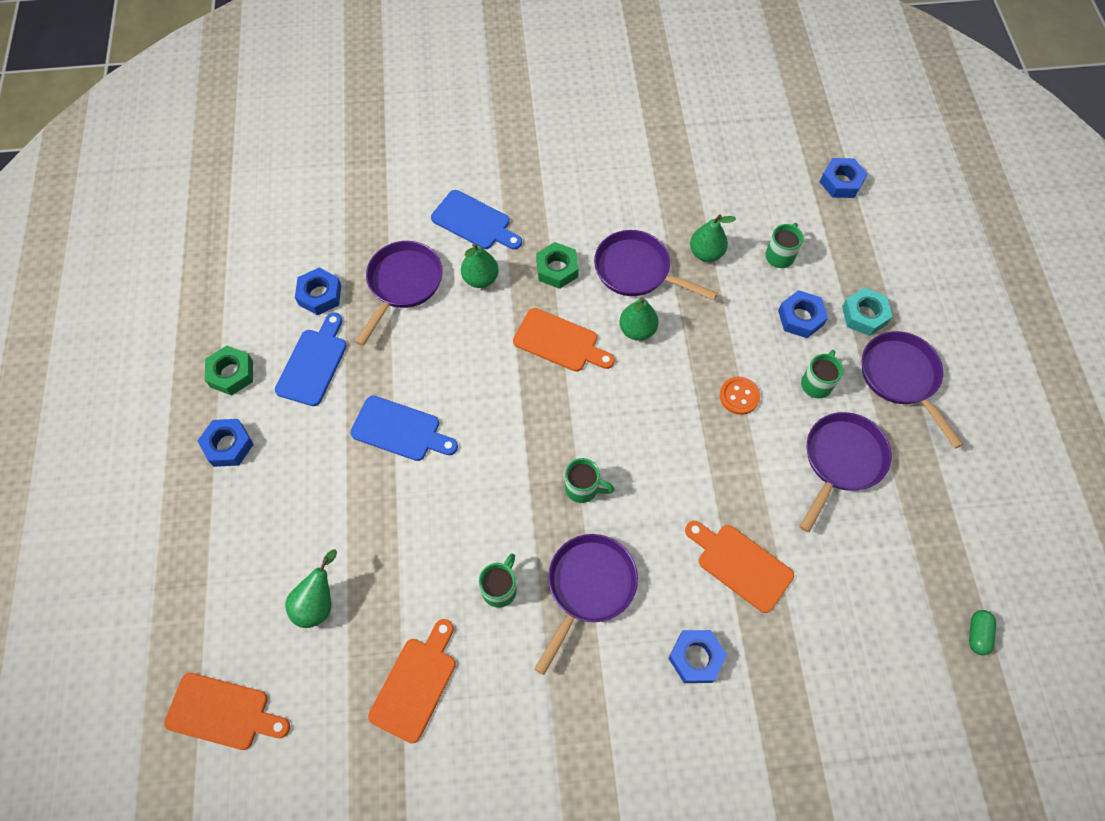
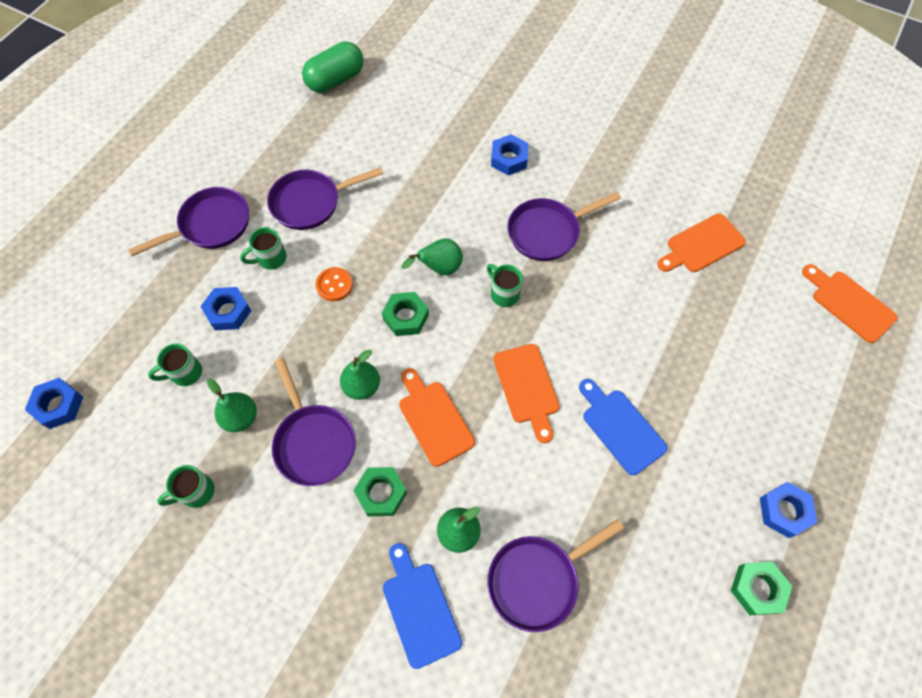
camera: 145 degrees left, 0 degrees up
blue cutting board [275,312,347,406] -> none
green pear [285,549,337,628] -> green pear moved to [401,239,463,275]
blue nut [295,268,341,315] -> none
green mug [479,554,517,608] -> green mug moved to [157,465,215,508]
orange cutting board [685,521,794,613] -> orange cutting board moved to [493,344,560,443]
turquoise nut [842,288,893,336] -> none
purple pan [862,331,964,448] -> purple pan turned 135 degrees counterclockwise [128,187,249,256]
green capsule [969,610,996,655] -> green capsule [302,42,364,93], size x2.09
none -> green nut [382,292,429,336]

